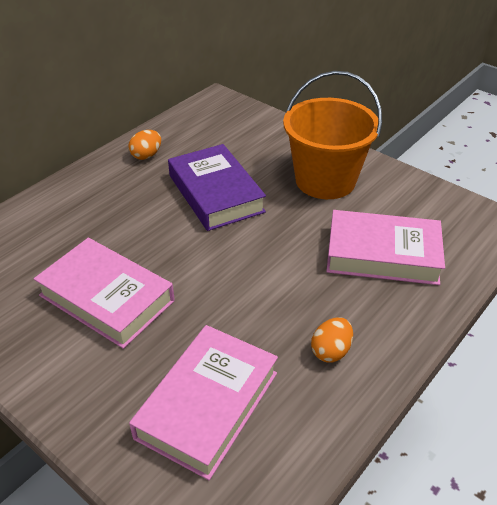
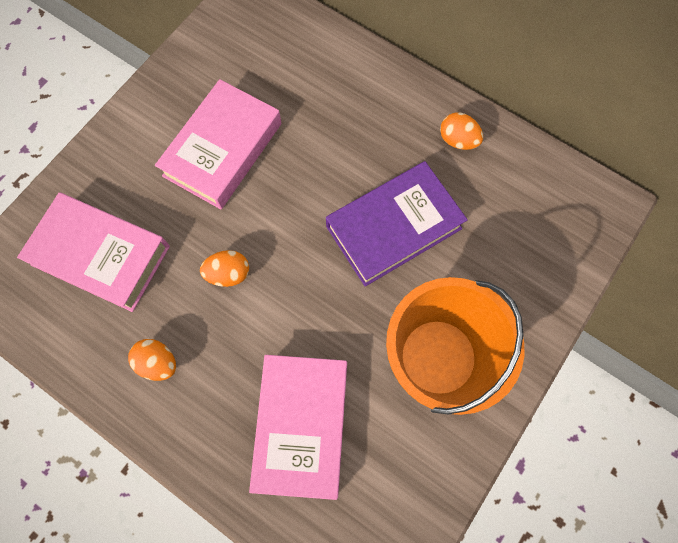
camera: 85 degrees right, 30 degrees up
none -> orange egg [200,250,249,287]

